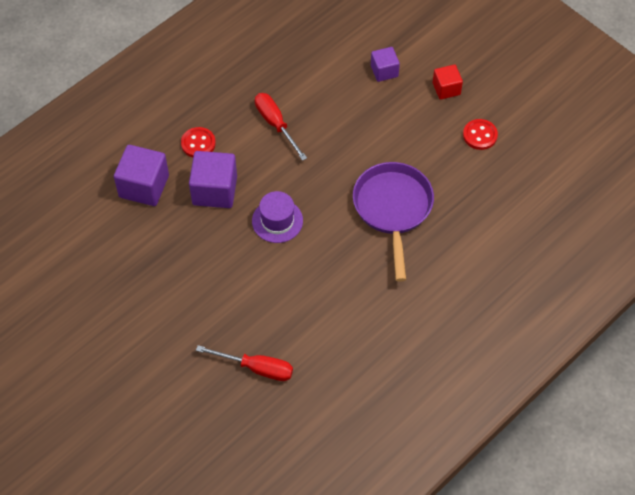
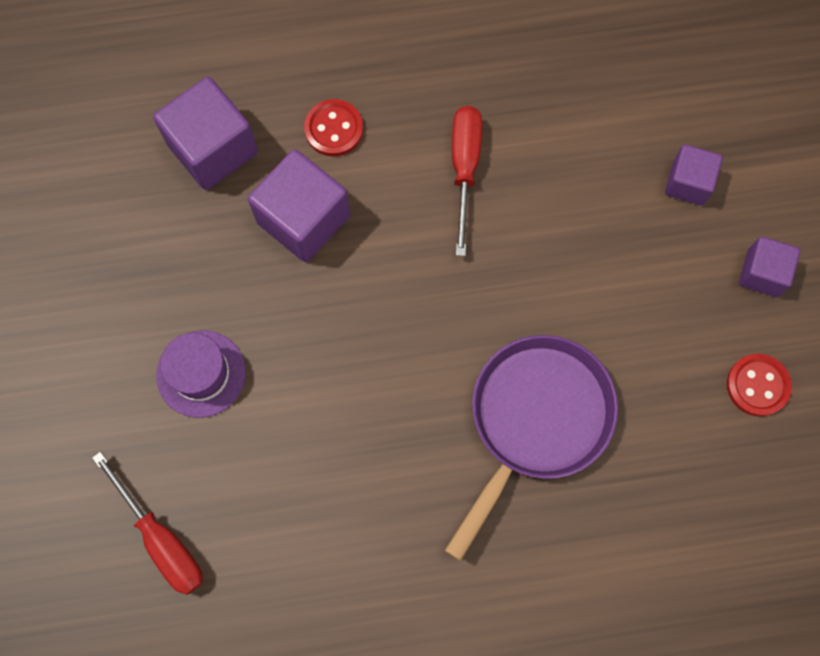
camera: 35 degrees right, 15 degrees up
purple hat [252,191,303,243] -> purple hat moved to [156,331,246,418]
red cube [433,65,463,100] -> purple cube [739,236,801,297]

